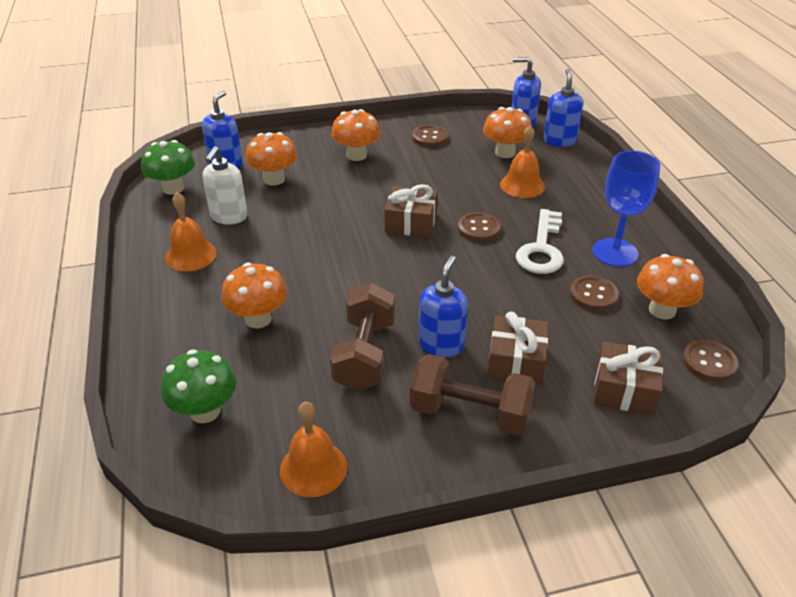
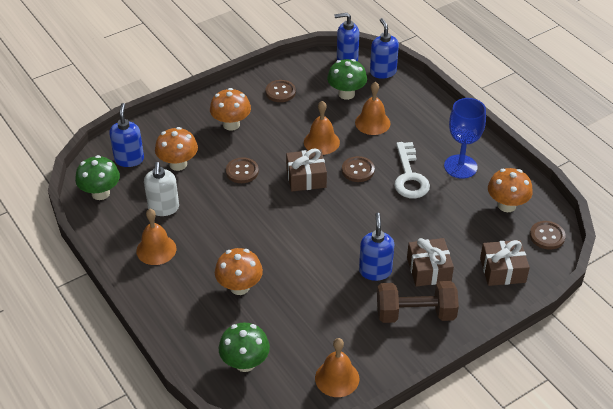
camera: 20 degrees left, 5 degrees up
brown dumbbell [330,283,395,391] -> none
orange mushroom [483,107,532,158] -> green mushroom [327,59,367,100]
brown button [570,275,619,311] -> brown button moved to [226,157,259,183]
none -> orange bell [304,101,340,155]

